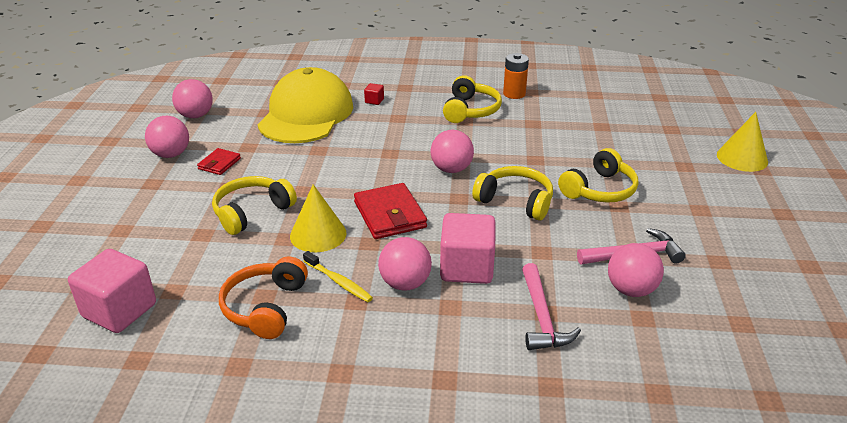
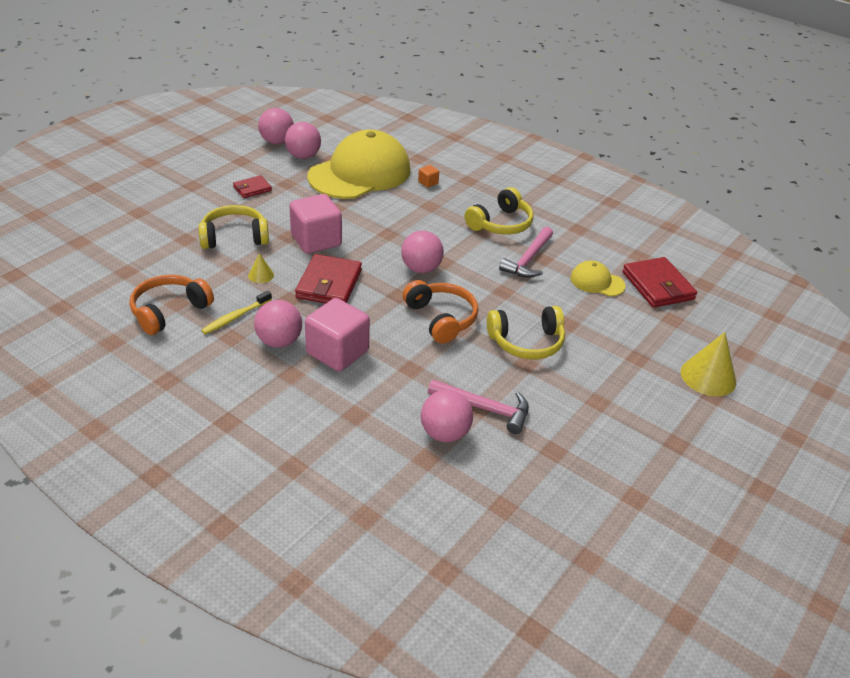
camera: 30 degrees right, 5 degrees up
pink cube [68,249,156,333] -> pink cube moved to [289,194,342,254]
pink ball [145,116,189,158] -> pink ball moved to [285,122,321,159]
yellow cone [290,184,347,252] -> yellow cone [248,253,274,283], size x0.51
yellow toothbrush [303,251,373,302] -> yellow toothbrush turned 60 degrees clockwise [201,291,272,334]
red cube [364,83,384,105] -> orange cube [418,165,439,188]
yellow headphones [472,166,553,221] -> orange headphones [402,280,478,344]
orange battery [503,53,529,99] -> none
pink hammer [522,263,581,350] -> pink hammer moved to [499,227,553,278]
none -> yellow cap [570,261,626,296]
none -> red wallet [622,257,697,308]

